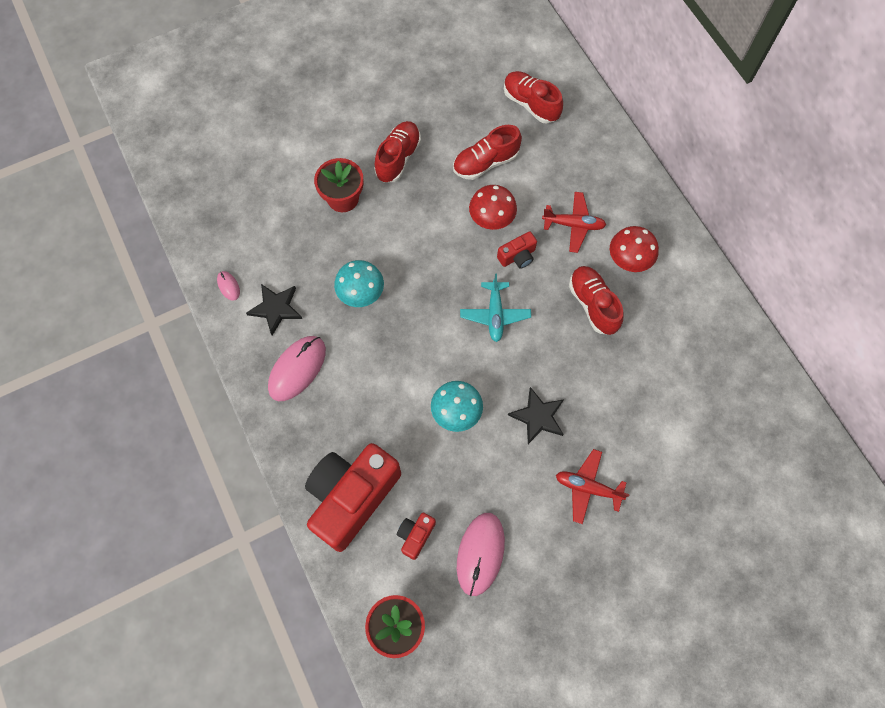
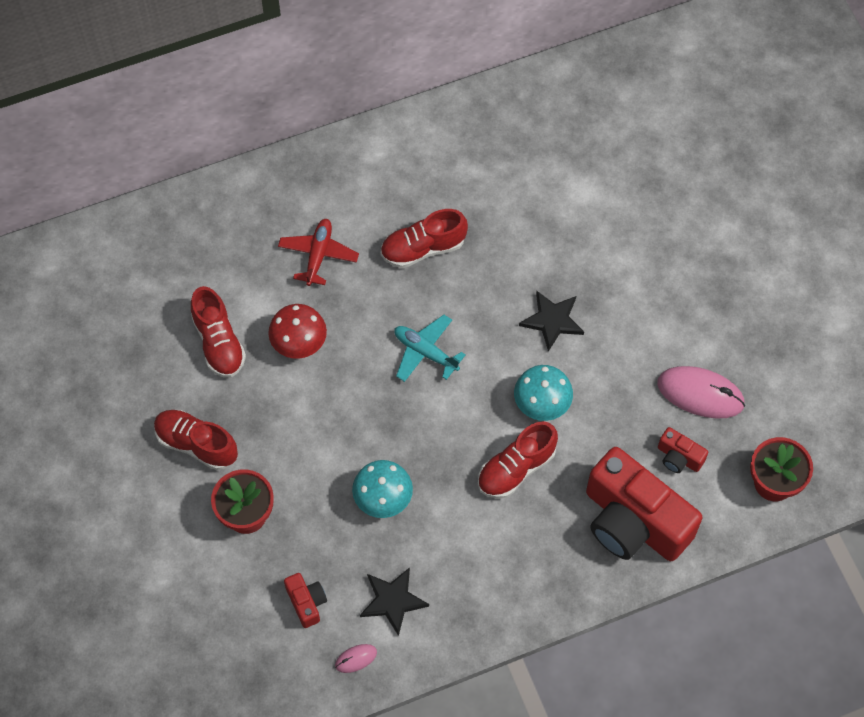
camera: 85 degrees left, 5 degrees down
pink mouse [268,336,326,401] -> none
turquoise plane [460,273,531,342] -> turquoise plane turned 150 degrees counterclockwise [394,315,466,382]
red camera [497,231,537,269] -> red camera moved to [284,573,327,628]
red shoe [504,71,563,123] -> red shoe moved to [478,421,558,499]
red plane [556,449,630,524] -> none
red mushroom [610,226,659,272] -> none

